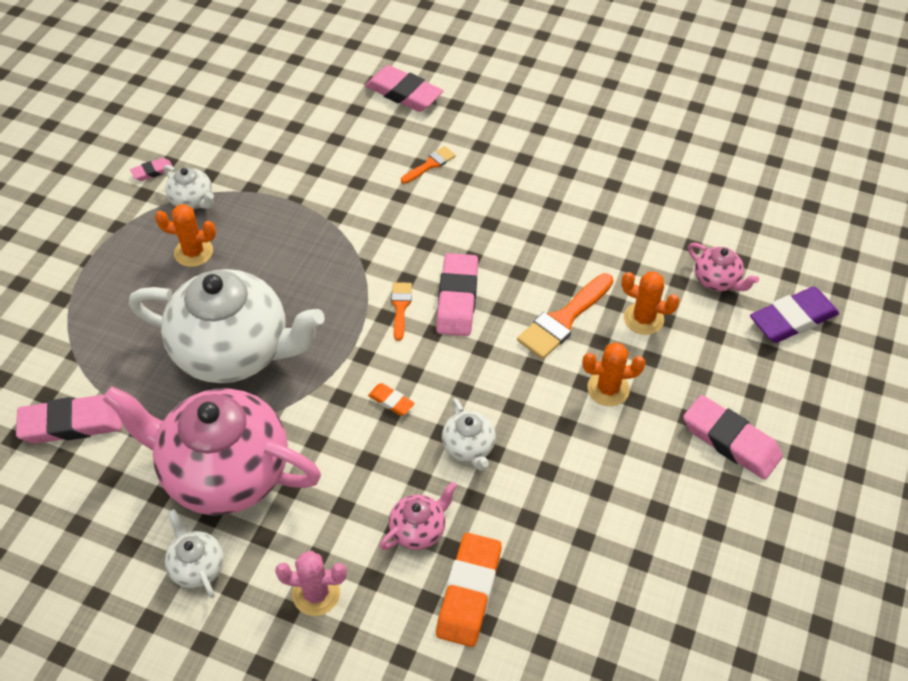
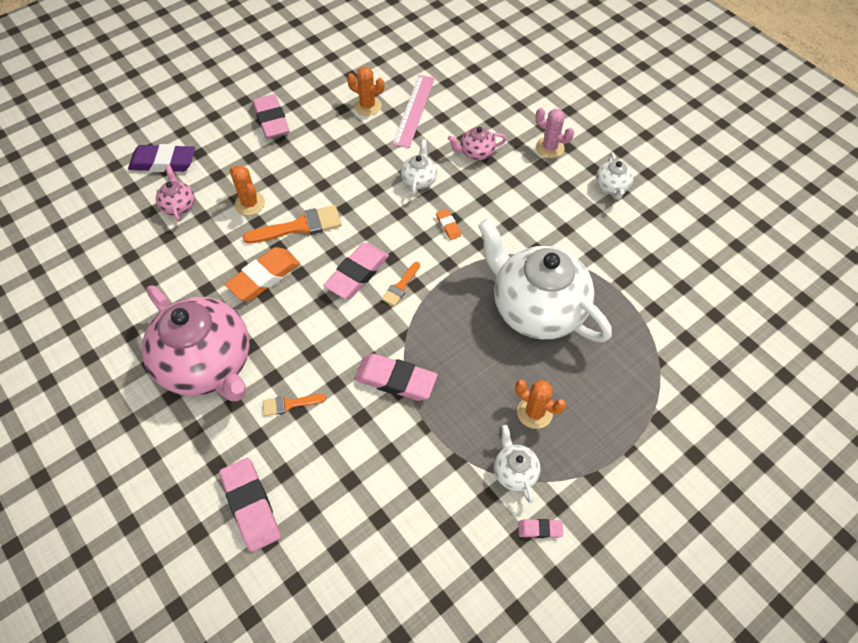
camera: 150 degrees left, 5 degrees up
pink eraser [16,395,122,444] -> pink eraser moved to [354,354,438,401]
pink teapot [102,386,321,515] -> pink teapot moved to [142,285,250,401]
orange eraser [436,533,502,647] -> orange eraser moved to [225,247,300,301]
orange cactus [583,342,646,406] -> orange cactus moved to [347,67,384,116]
none -> pink ruler [392,75,435,148]

